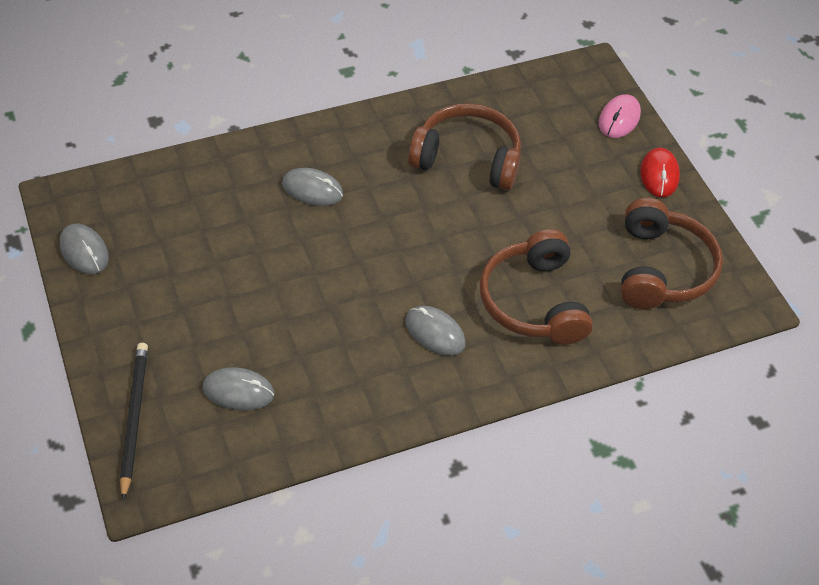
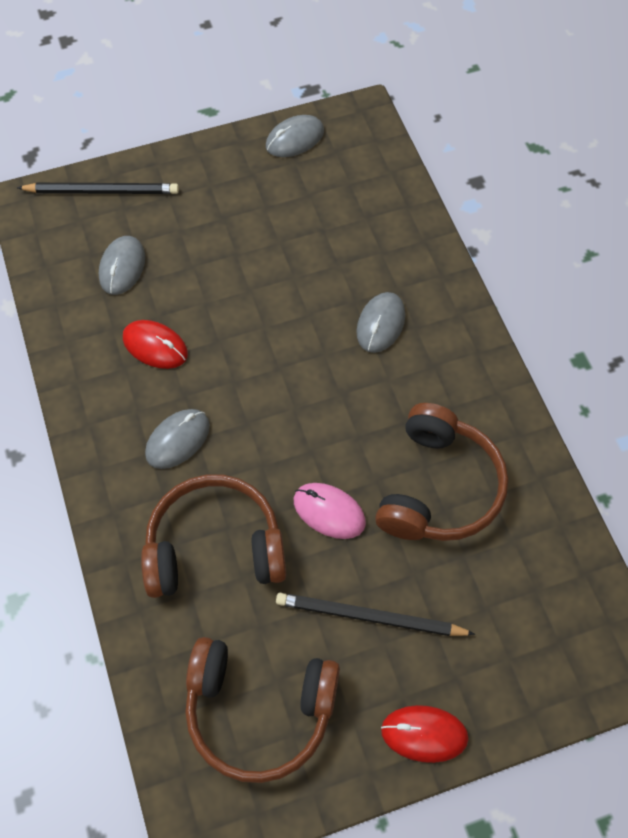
camera: 95 degrees right, 10 degrees up
pink mouse [599,94,641,138] -> pink mouse moved to [294,483,366,539]
none -> red mouse [123,320,188,369]
none -> black pencil [276,593,475,636]

